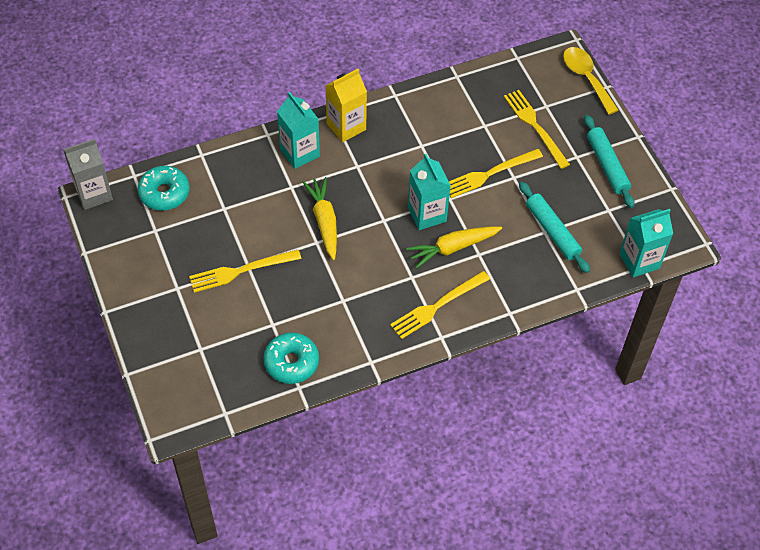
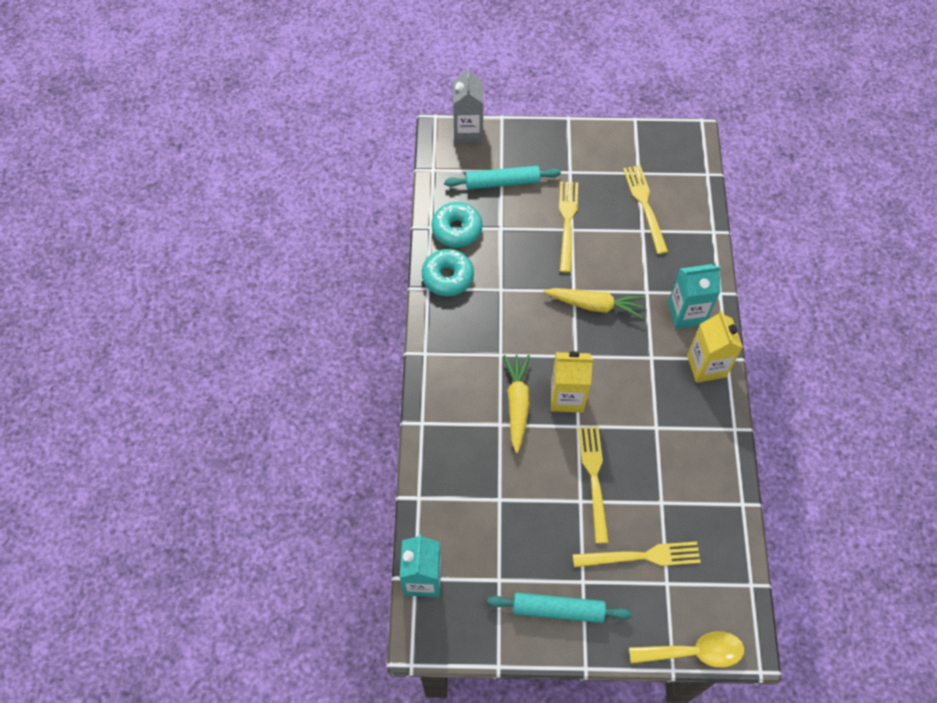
camera: 115 degrees right, 5 degrees up
grey carton [64,139,113,210] -> grey carton moved to [453,67,484,143]
turquoise donut [138,166,190,211] -> turquoise donut moved to [422,249,474,296]
yellow fork [390,271,490,339] -> yellow fork moved to [623,165,668,254]
turquoise carton [408,154,451,230] -> yellow carton [551,351,593,412]
turquoise rolling pin [519,182,590,273] -> turquoise rolling pin moved to [445,166,561,189]

